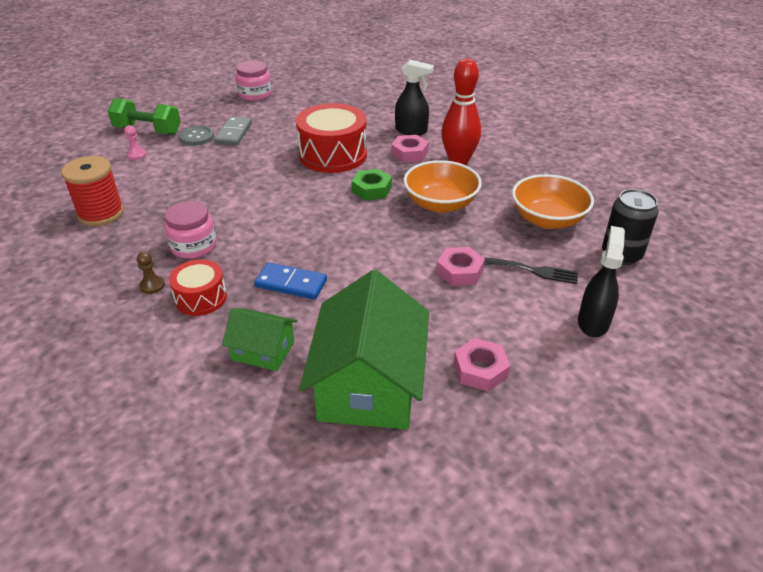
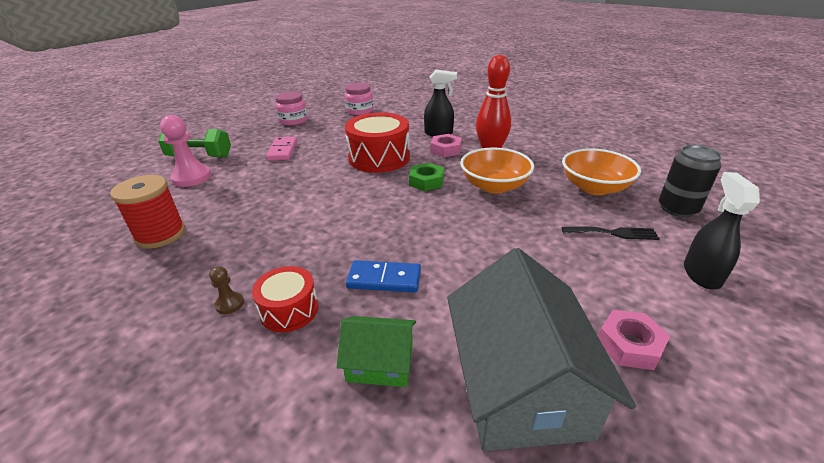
camera: 10 degrees left, 5 degrees down
pink pawn [124,125,146,160] -> pink pawn [160,115,211,187], size x2.05
pink jar [164,201,216,259] -> pink jar moved to [344,83,374,115]
grey button [179,126,214,146] -> none
grey domino [214,117,252,146] -> pink domino [266,137,297,161]
green house [300,270,429,430] -> grey house [447,248,636,451]
pink nut [436,247,485,286] -> none

